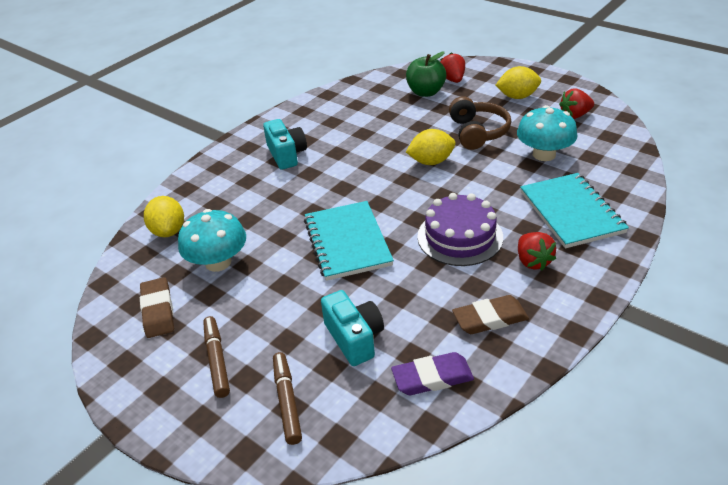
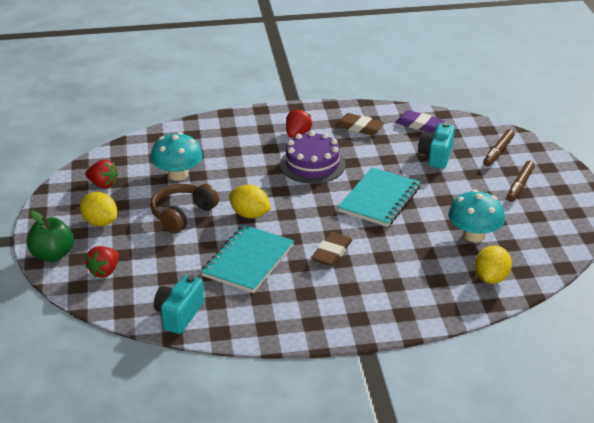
camera: 140 degrees left, 5 degrees down
brown eraser [140,277,174,338] -> brown eraser moved to [311,232,352,266]
turquoise camera [263,119,307,170] -> turquoise camera moved to [154,275,204,334]
green apple [406,52,446,97] -> green apple moved to [27,211,74,262]
turquoise notebook [520,173,629,248] -> turquoise notebook moved to [201,225,294,293]

